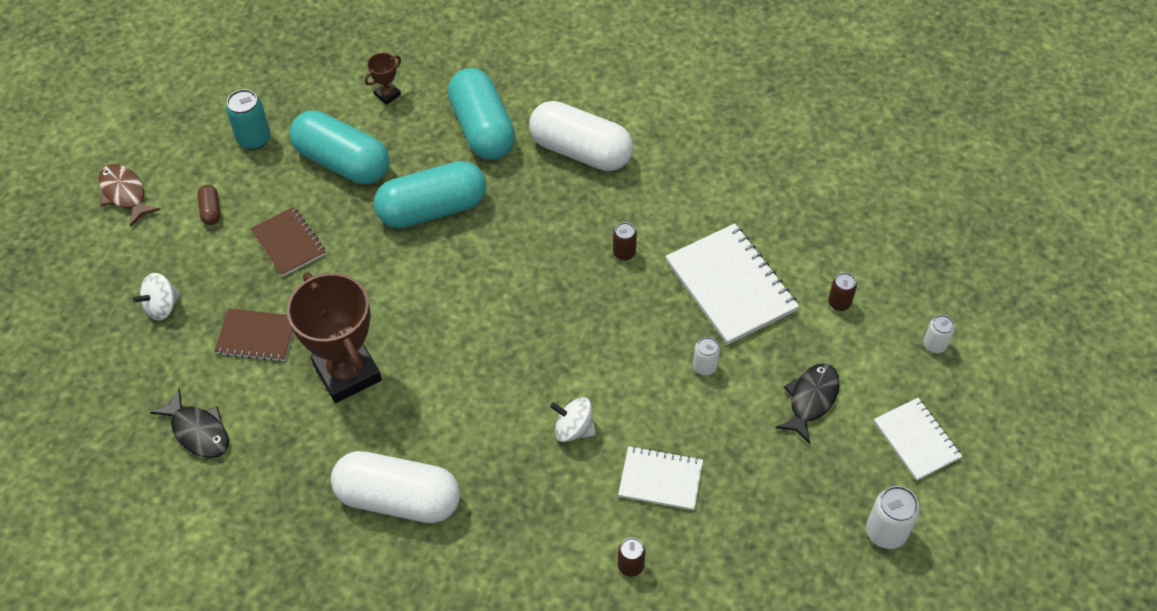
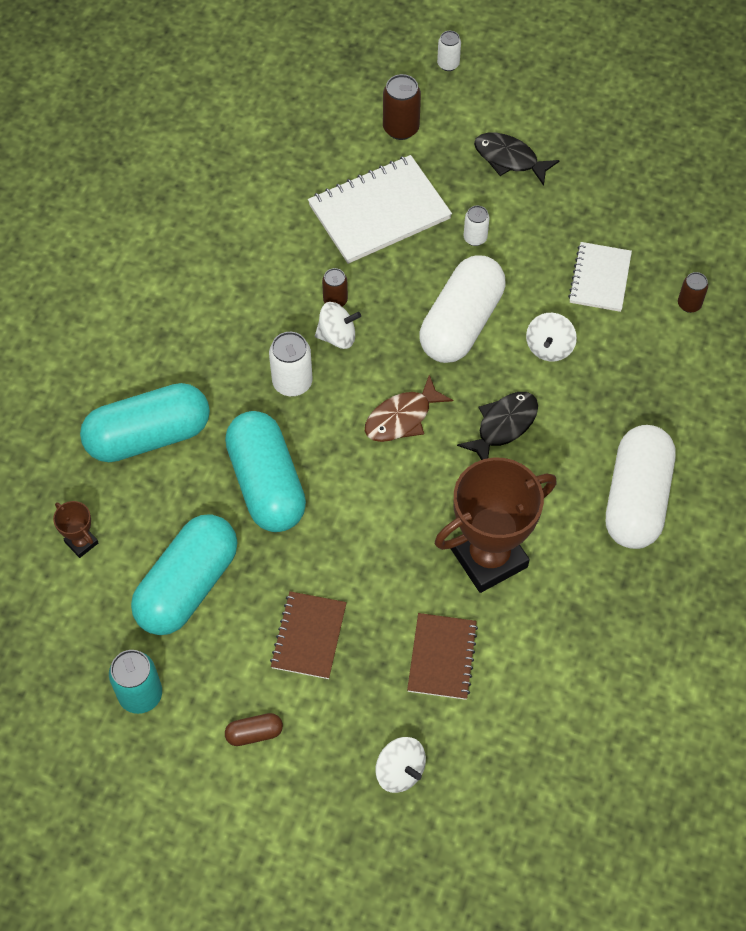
camera: 90 degrees left, 5 degrees up
brown fish [98,164,161,227] -> brown fish moved to [365,375,453,442]
black fish [150,389,229,458] -> black fish moved to [457,392,538,460]
brown notebook [250,207,326,277] -> brown notebook turned 45 degrees counterclockwise [270,591,347,679]
white capsule [529,101,633,171] -> white capsule moved to [420,256,506,363]
brown can [828,273,857,311] -> brown can [383,74,421,140], size x1.60
white can [866,486,919,549] -> white can moved to [269,332,312,396]
white notebook [874,398,962,481] -> none
none -> white spinning top [315,302,361,349]

